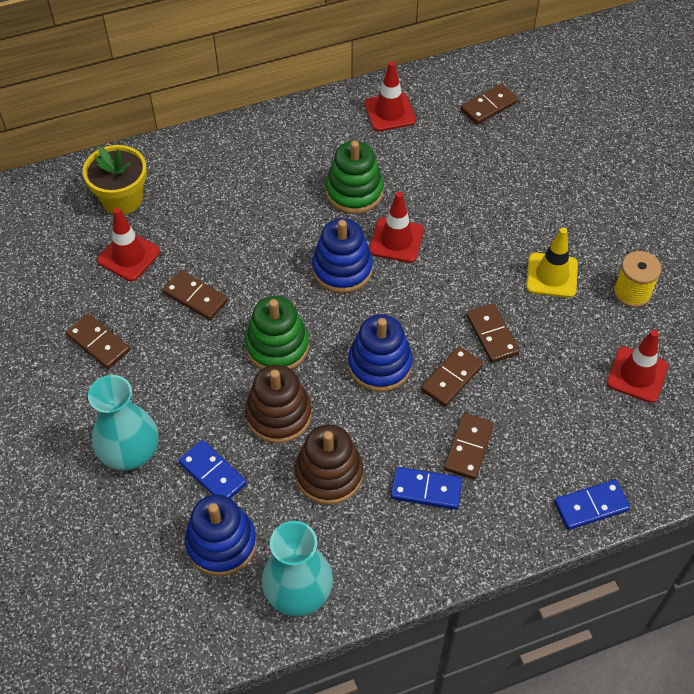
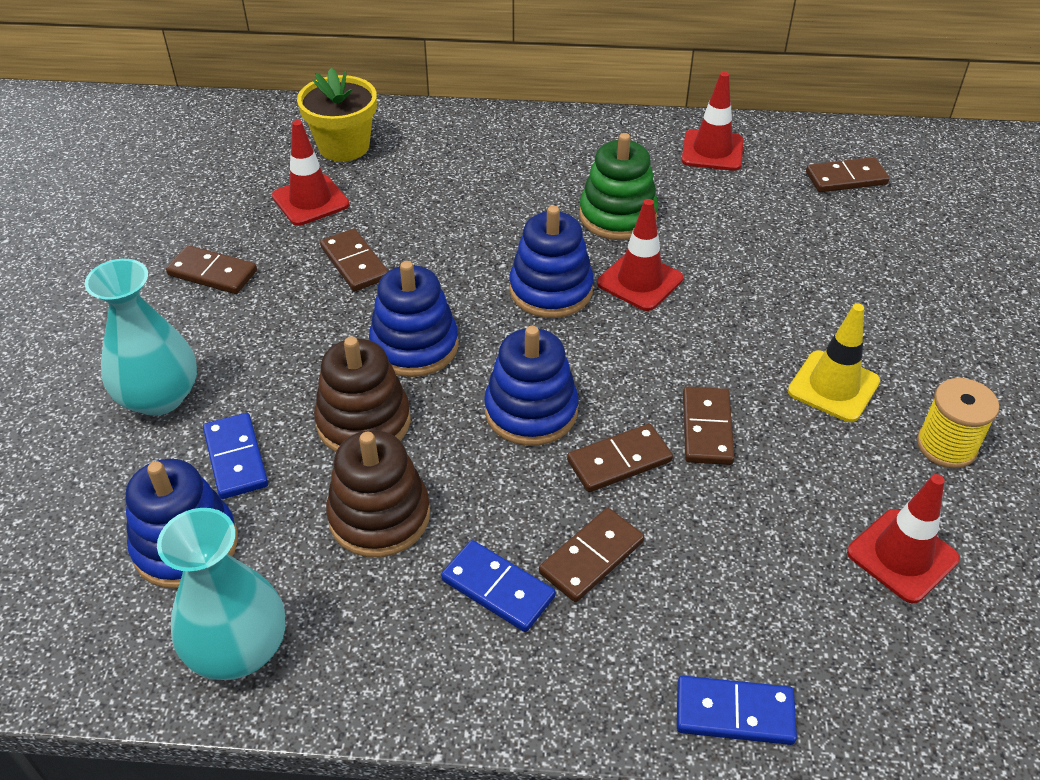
camera: 25 degrees right, 10 degrees down
brown domino [66,314,130,369] -> brown domino turned 45 degrees counterclockwise [166,245,257,294]
green stacking toy [245,296,309,370] -> blue stacking toy [369,261,459,377]

